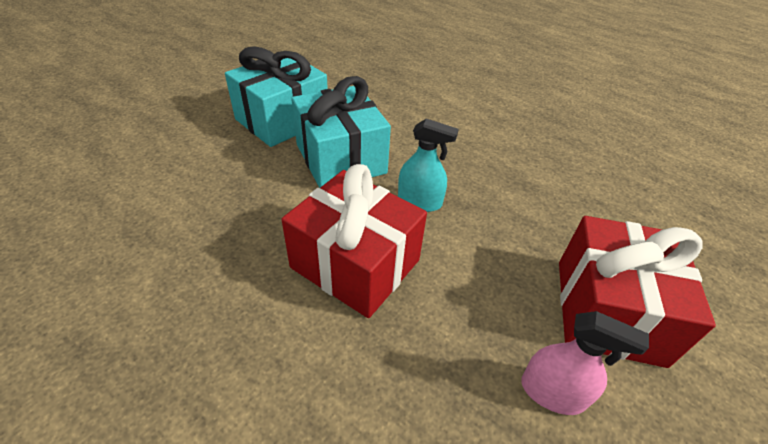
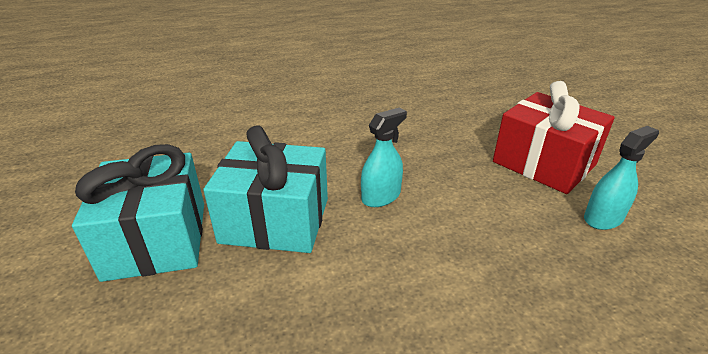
camera: 55 degrees left, 10 degrees down
red gift [281,164,427,318] -> none
pink spray bottle [521,311,649,415] -> turquoise spray bottle [584,126,659,230]

